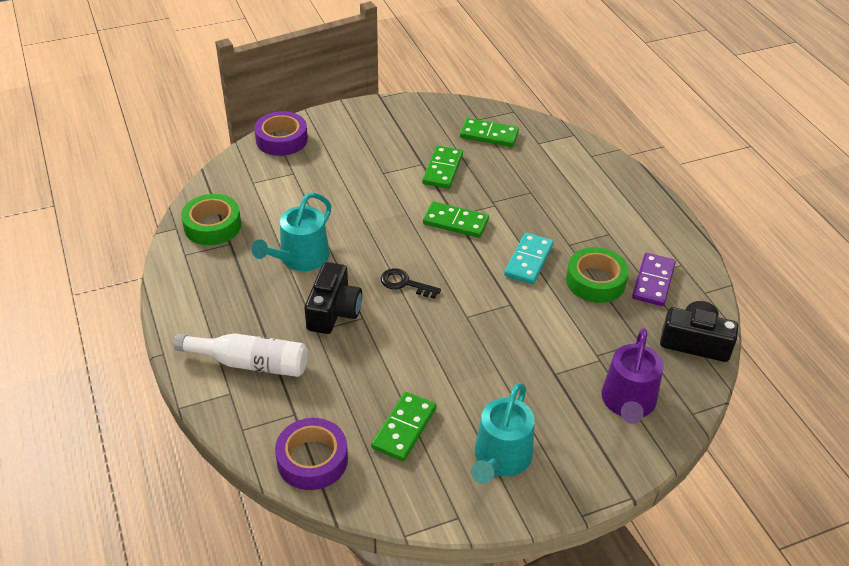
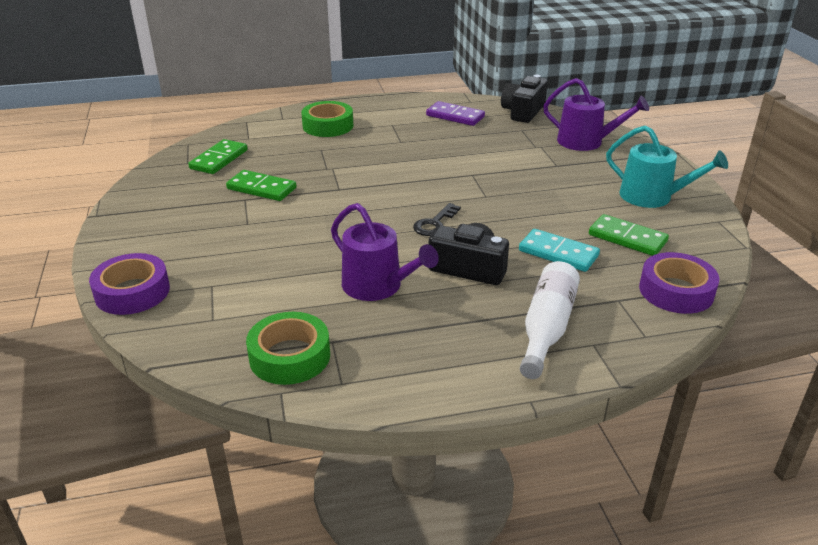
camera: 80 degrees left, 10 degrees down
turquoise watering can [251,193,331,271] -> purple watering can [331,203,439,301]
green domino [423,202,489,238] -> none
turquoise domino [504,233,554,284] -> turquoise domino moved to [519,229,600,272]
green tape [566,247,629,303] -> green tape moved to [301,101,353,137]

